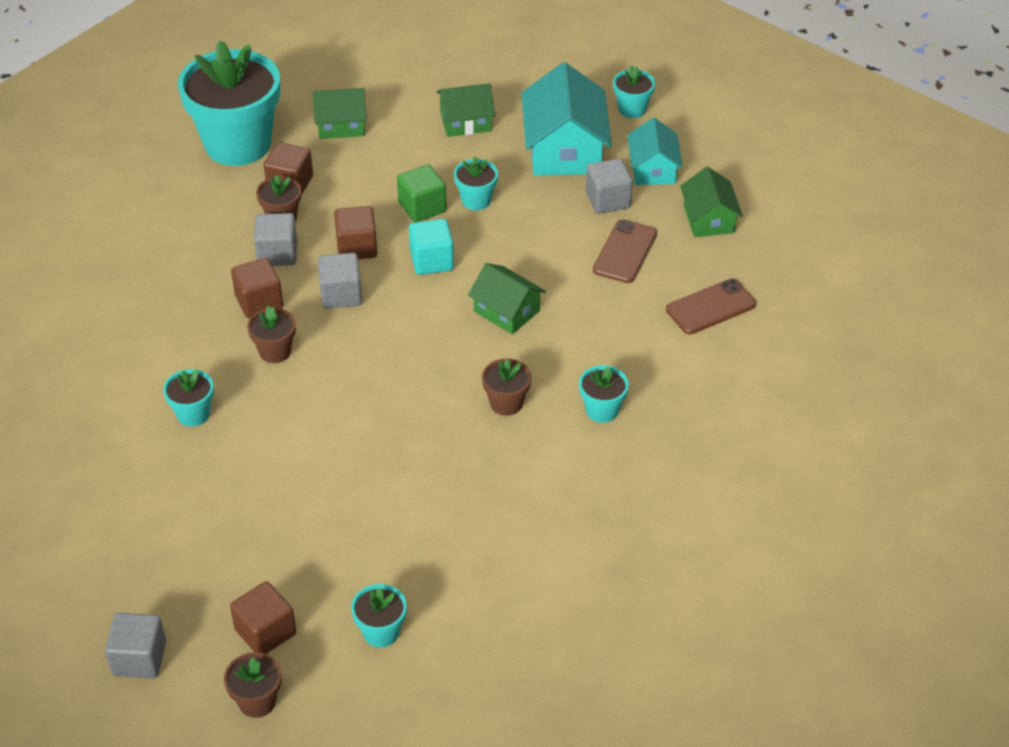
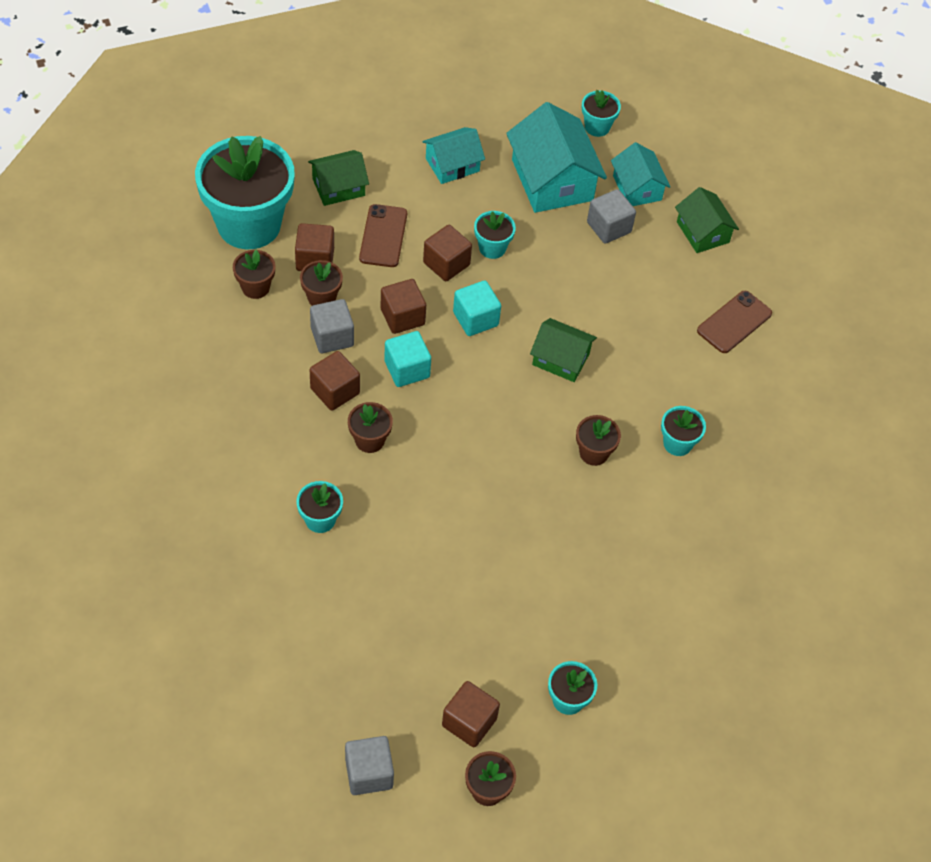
camera: 20 degrees left, 10 degrees up
grey cube [318,253,362,309] -> turquoise cube [384,331,431,387]
green cube [397,164,447,223] -> brown cube [423,225,472,281]
green house [436,83,495,137] -> turquoise house [422,127,485,184]
brown phone [593,219,657,283] -> brown phone moved to [359,204,407,267]
none -> brown flower pot [233,249,275,299]

